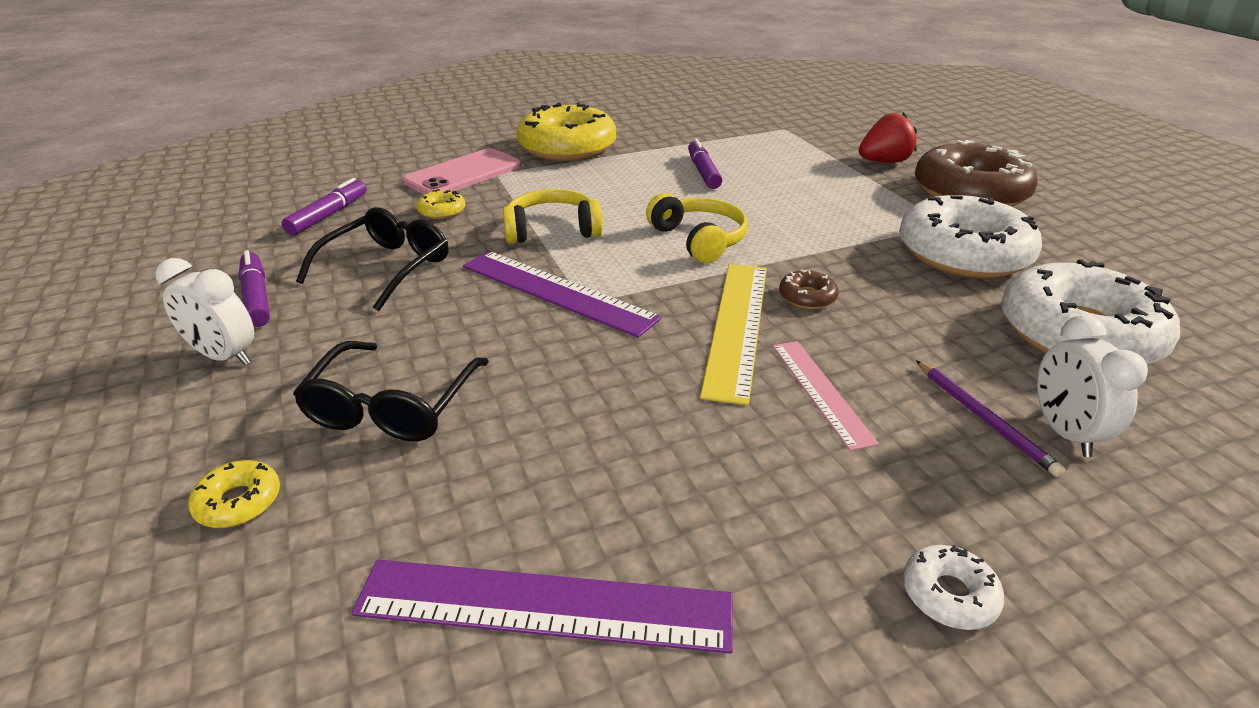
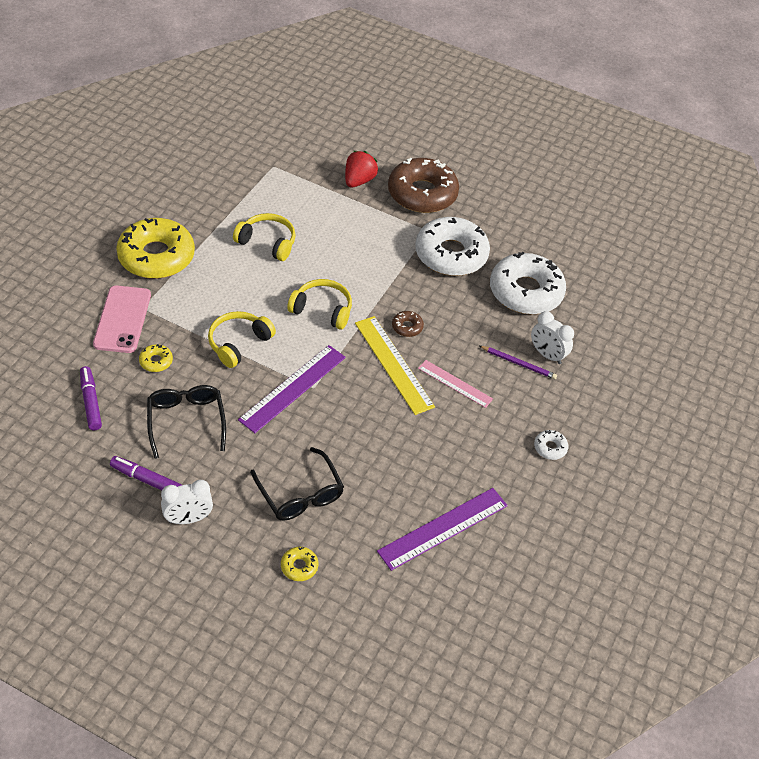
camera: 45 degrees left, 15 degrees up
purple ruler [463,251,662,338] -> purple ruler turned 45 degrees counterclockwise [238,345,346,433]
purple marker [688,139,722,189] -> yellow headphones [233,213,296,261]

